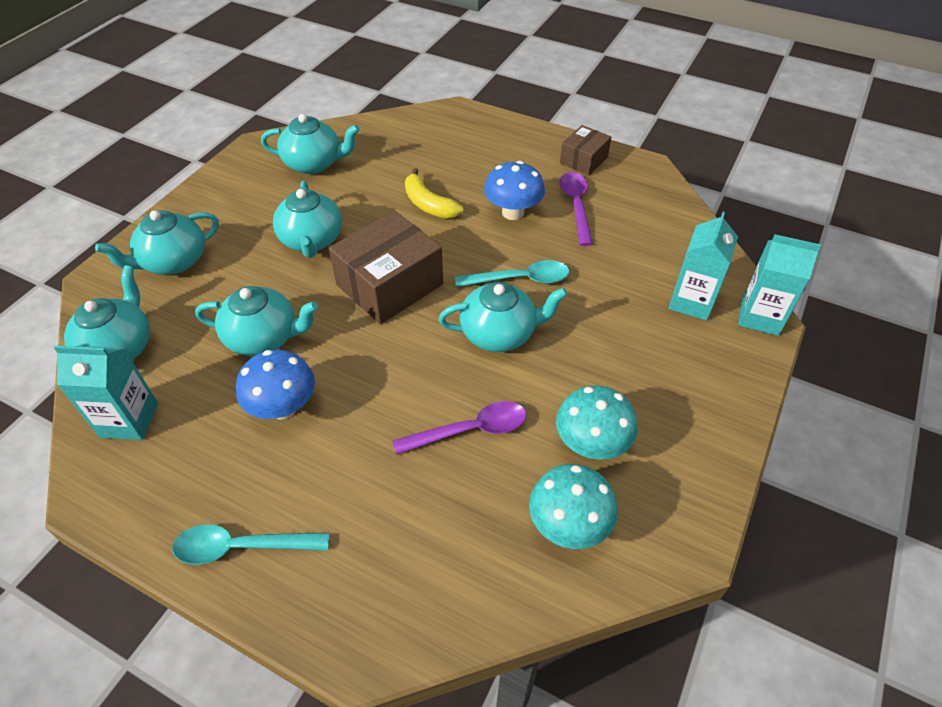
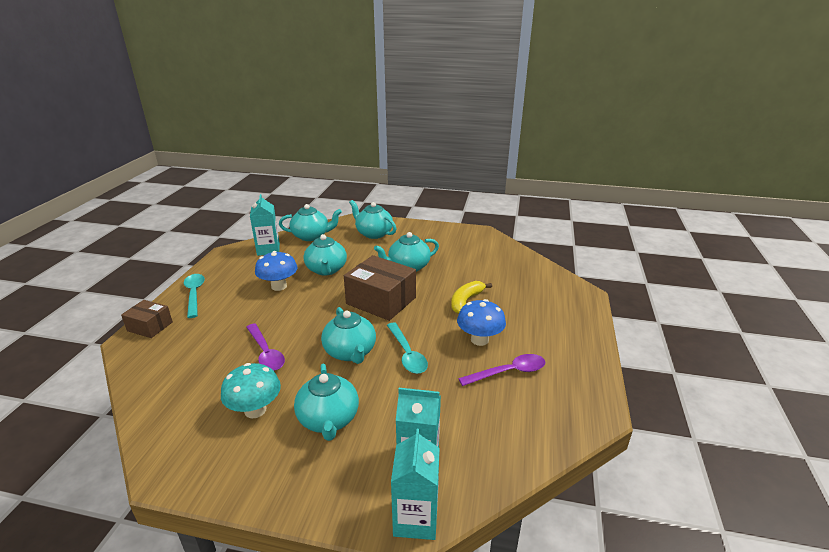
camera: 75 degrees right, 20 degrees down
turquoise teapot [261,114,360,174] -> turquoise teapot moved to [294,363,359,441]
turquoise mushroom [529,464,618,549] -> none
brown box [560,125,611,175] -> brown box moved to [121,300,173,338]

